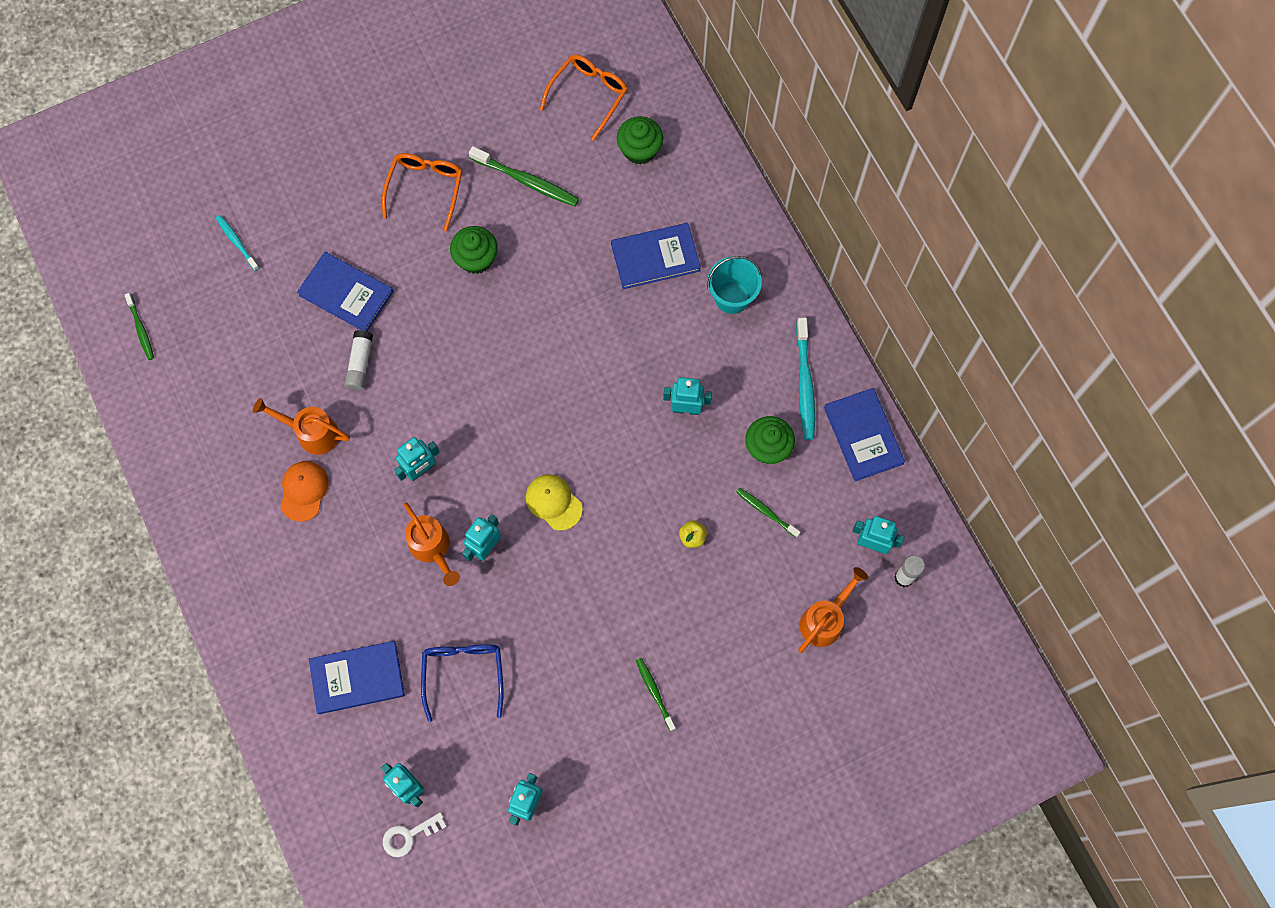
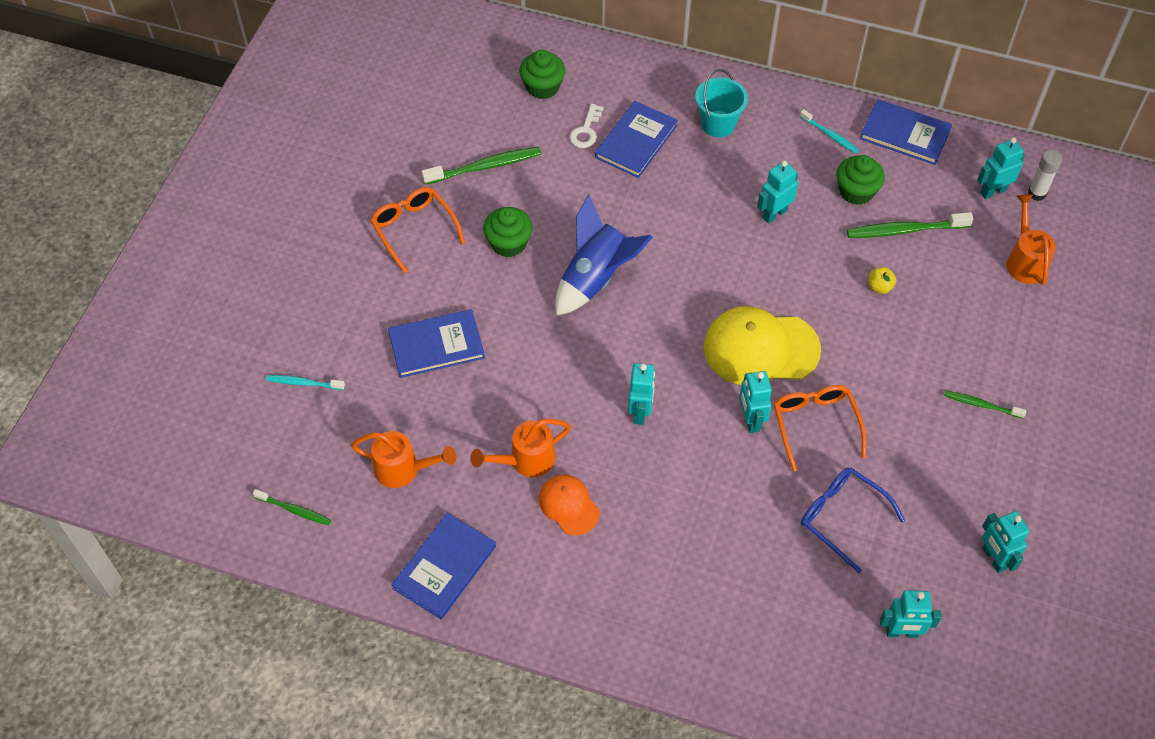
camera: 45 degrees left, 15 degrees down
blue book [309,641,405,714] -> blue book moved to [392,513,496,620]
white glue stick [344,330,373,391] -> none
white key [383,812,447,857] -> white key moved to [569,104,604,148]
orange watering can [404,502,460,586] -> orange watering can moved to [351,431,456,488]
yellow cap [526,474,583,531] -> yellow cap [703,306,821,385], size x1.81
orange glasses [540,55,628,141] -> orange glasses moved to [774,385,867,472]
green toothbrush [736,488,801,538] -> green toothbrush [847,212,973,238], size x1.68
turquoise toothbrush [796,318,815,440] -> turquoise toothbrush [800,109,859,154], size x0.60
none -> blue rocket [555,194,653,316]

